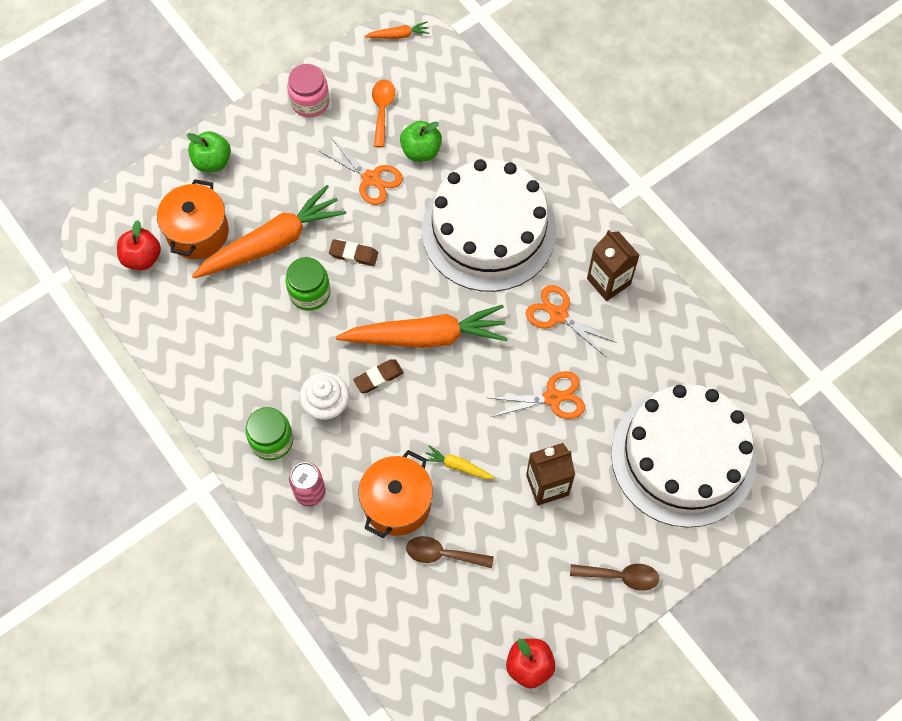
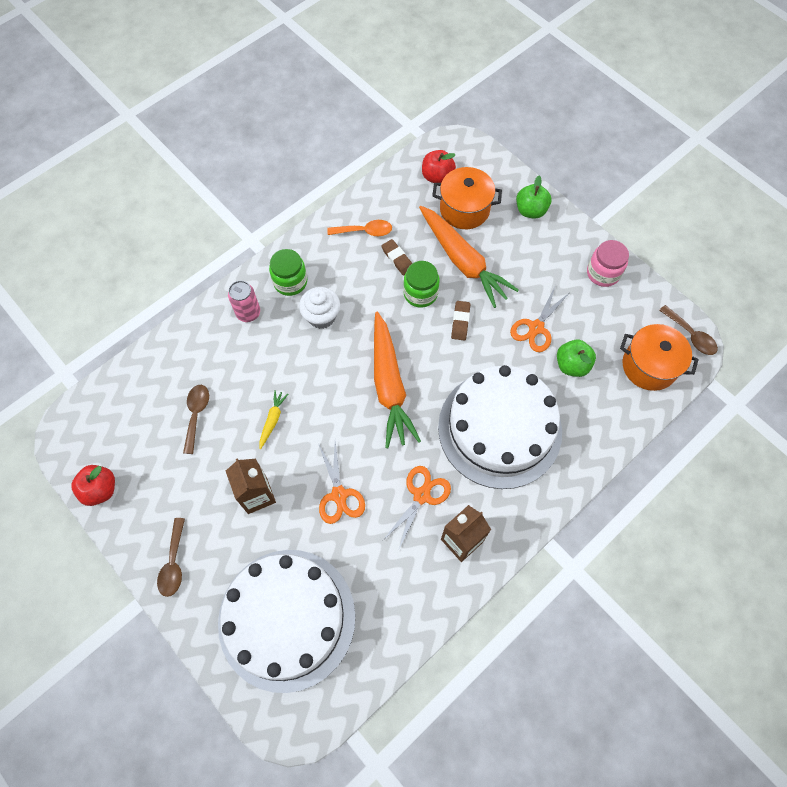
camera: 85 degrees right, 0 degrees up
brown eraser [353,359,404,393] -> brown eraser moved to [382,239,412,276]
orange pot [359,450,433,538] -> orange pot moved to [620,324,699,391]
orange carrot [364,22,430,39] -> brown spoon [659,305,718,355]
orange spoon [372,79,395,147] -> orange spoon moved to [327,220,392,236]

